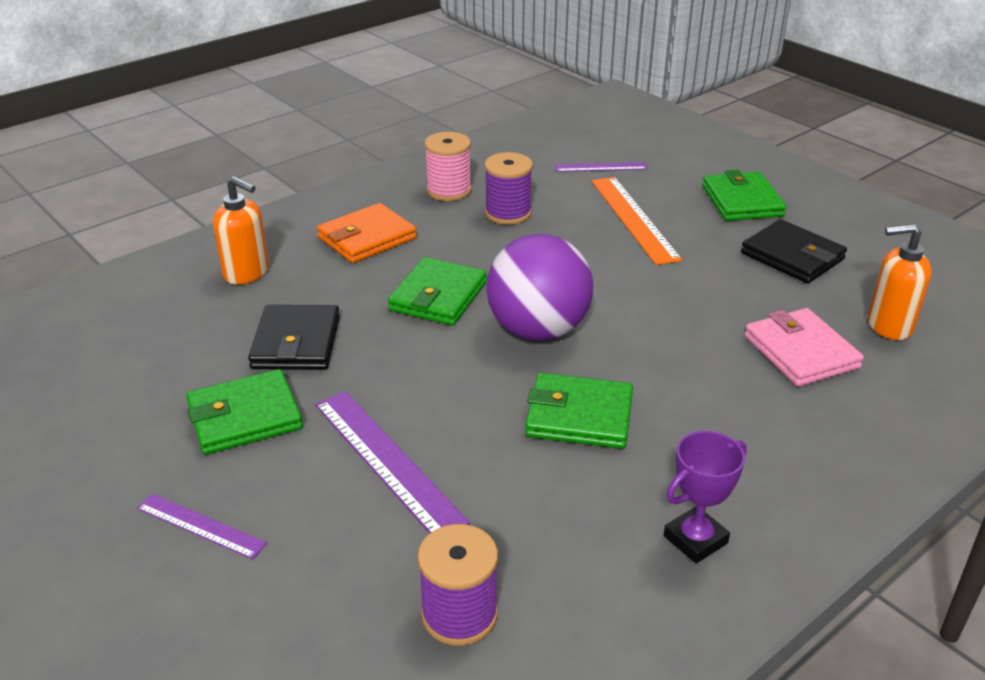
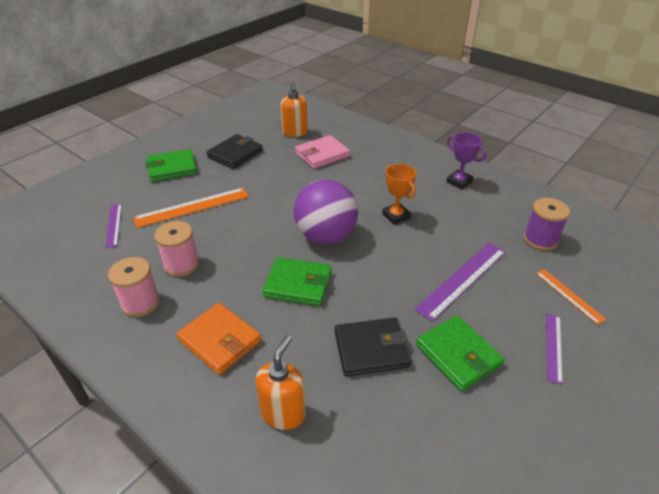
camera: 100 degrees left, 5 degrees up
purple spool [485,152,533,225] -> pink spool [154,221,199,277]
green wallet [525,373,633,449] -> orange trophy [382,164,416,225]
none -> orange ruler [536,269,607,325]

